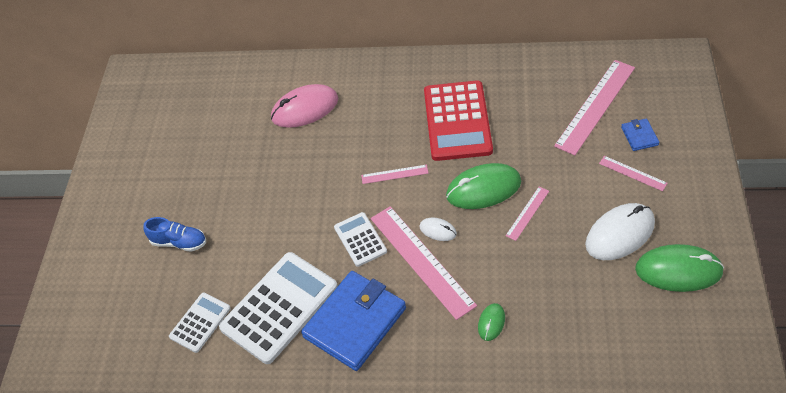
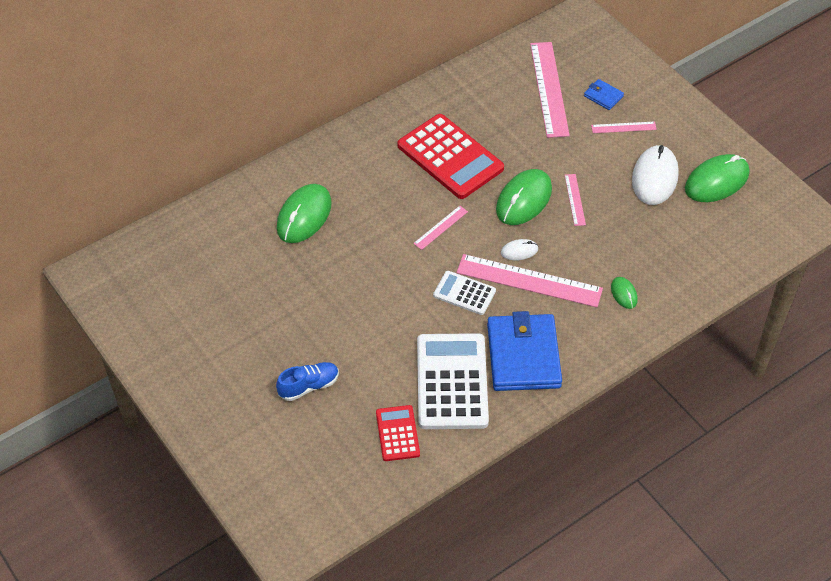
camera: 45 degrees left, 0 degrees up
white calculator [169,293,231,353] -> red calculator [376,405,420,461]
pink mouse [271,84,338,128] -> green mouse [277,184,332,243]

